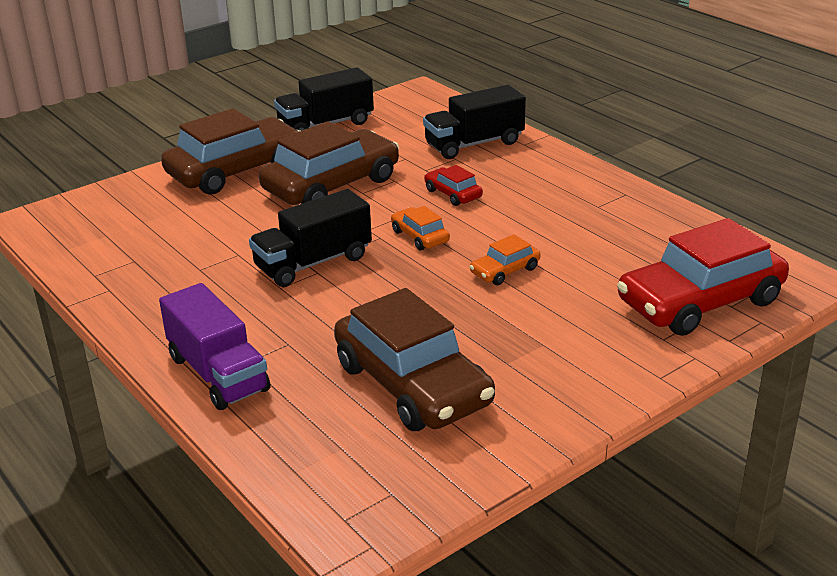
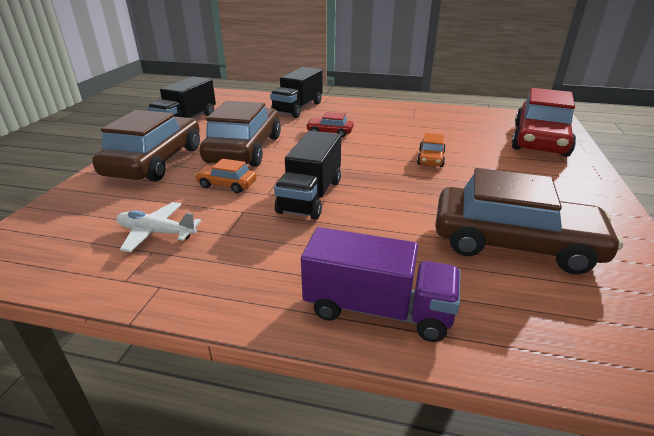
camera: 40 degrees left, 0 degrees up
orange car [391,206,450,250] -> orange car moved to [195,159,257,193]
none -> white plane [116,202,201,252]

